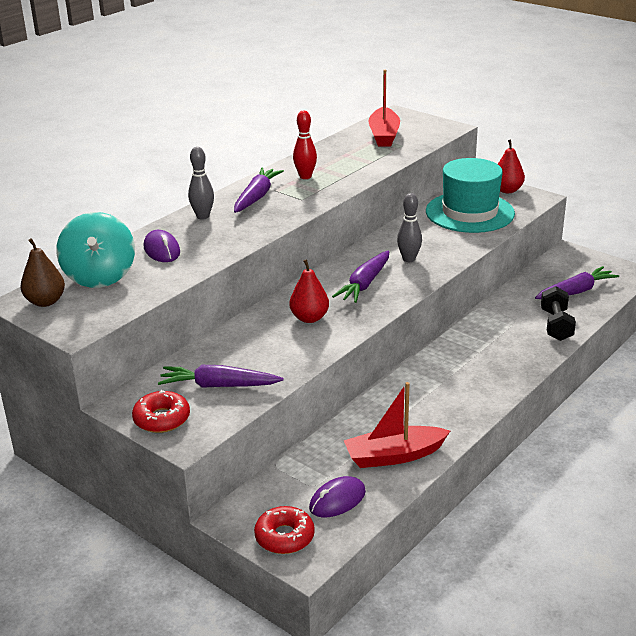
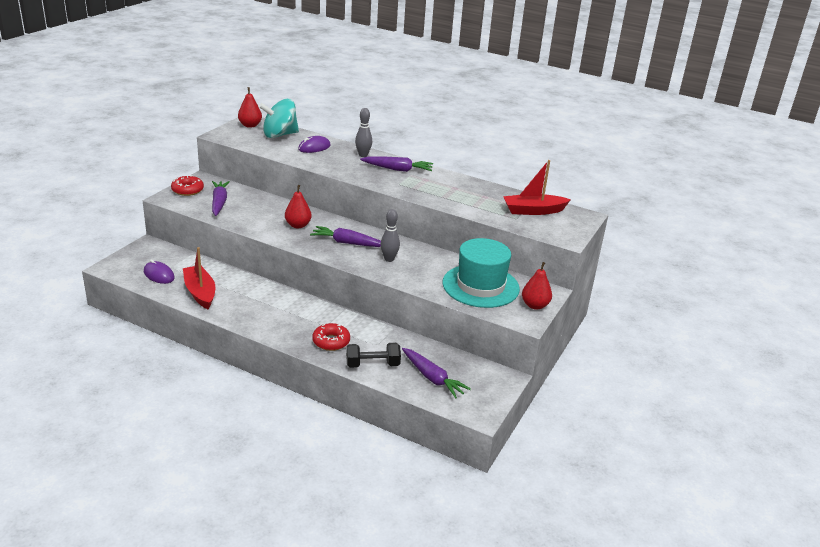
camera: 75 degrees right, 0 degrees up
brown pear [21,238,65,307] -> red pear [238,87,262,128]
red donut [254,506,315,554] -> red donut moved to [312,323,350,351]
red bowling pin [293,111,317,179] -> none

